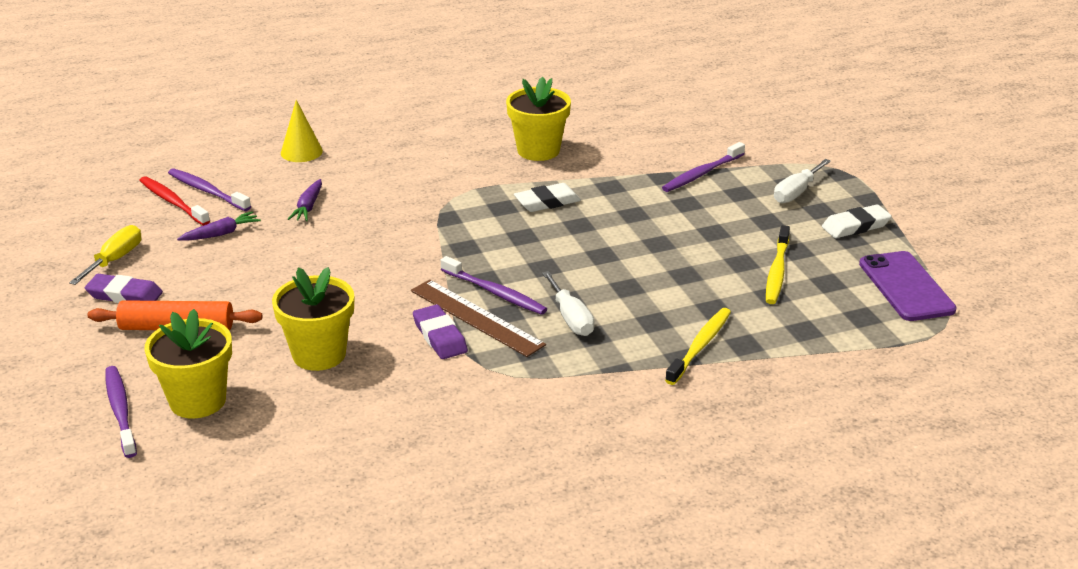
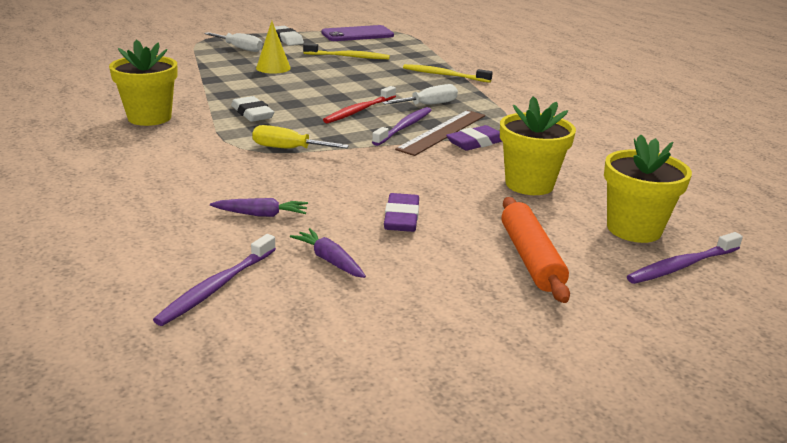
camera: 100 degrees left, 5 degrees down
yellow screwdriver [69,225,141,285] -> yellow screwdriver moved to [252,125,349,149]
purple eraser [85,274,163,303] -> purple eraser moved to [384,193,419,232]
red toothbrush [139,176,210,226] -> red toothbrush moved to [323,86,396,123]
yellow cone [281,100,323,162] -> yellow cone moved to [256,21,291,74]
purple toothbrush [662,142,745,192] -> none

